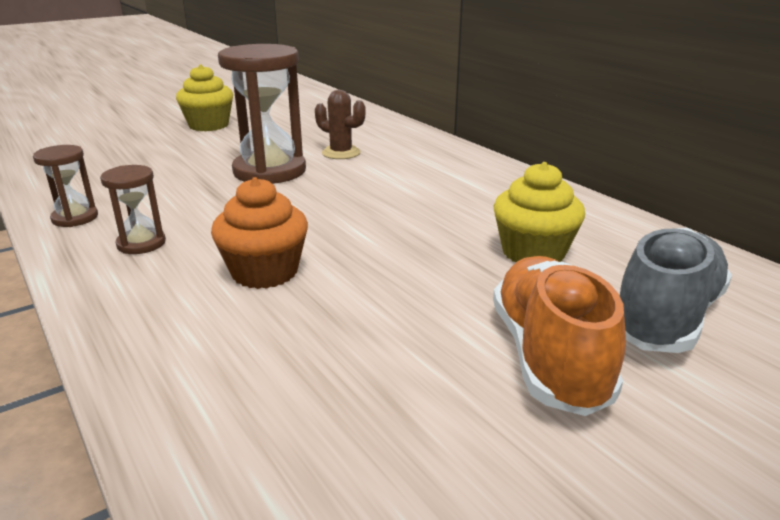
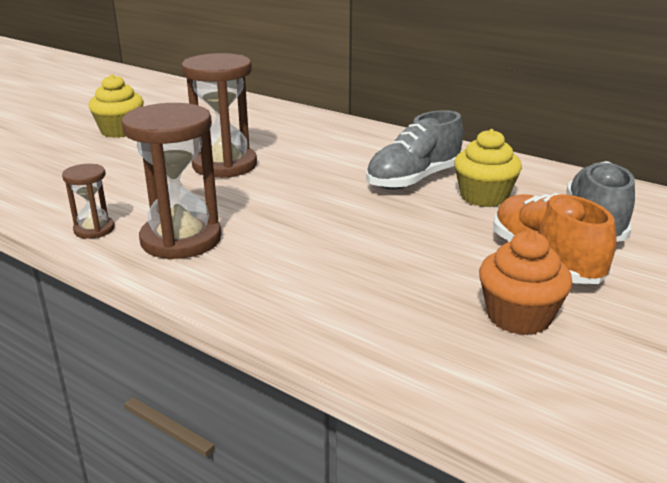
camera: 20 degrees left, 0 degrees up
brown hourglass [100,165,166,254] -> brown hourglass [122,103,222,260], size x1.98
orange cupcake [211,177,308,289] -> orange cupcake moved to [479,231,573,335]
brown cactus [315,90,365,159] -> none
none -> grey shoe [366,110,463,190]

